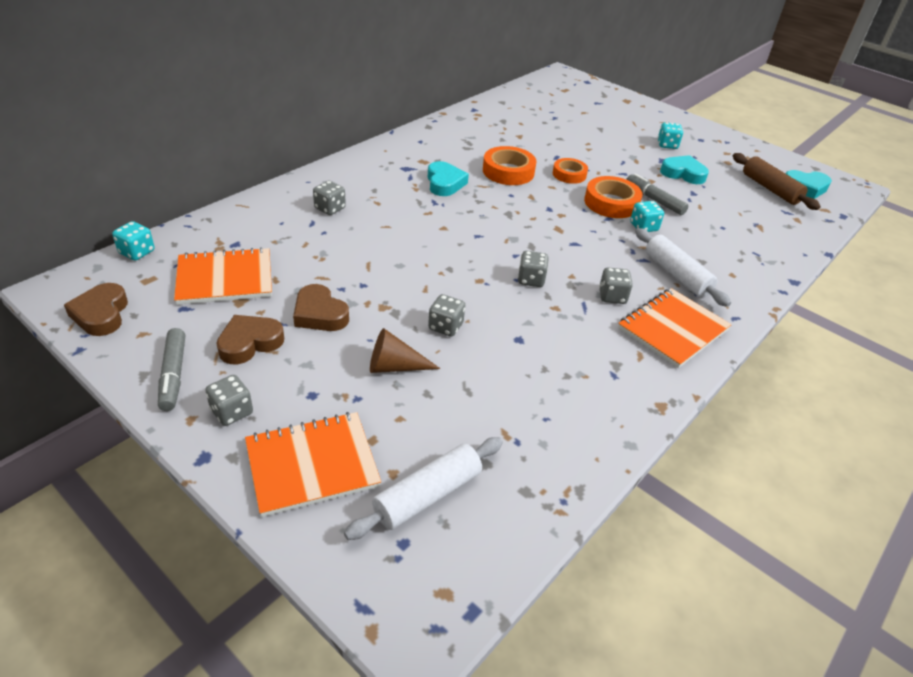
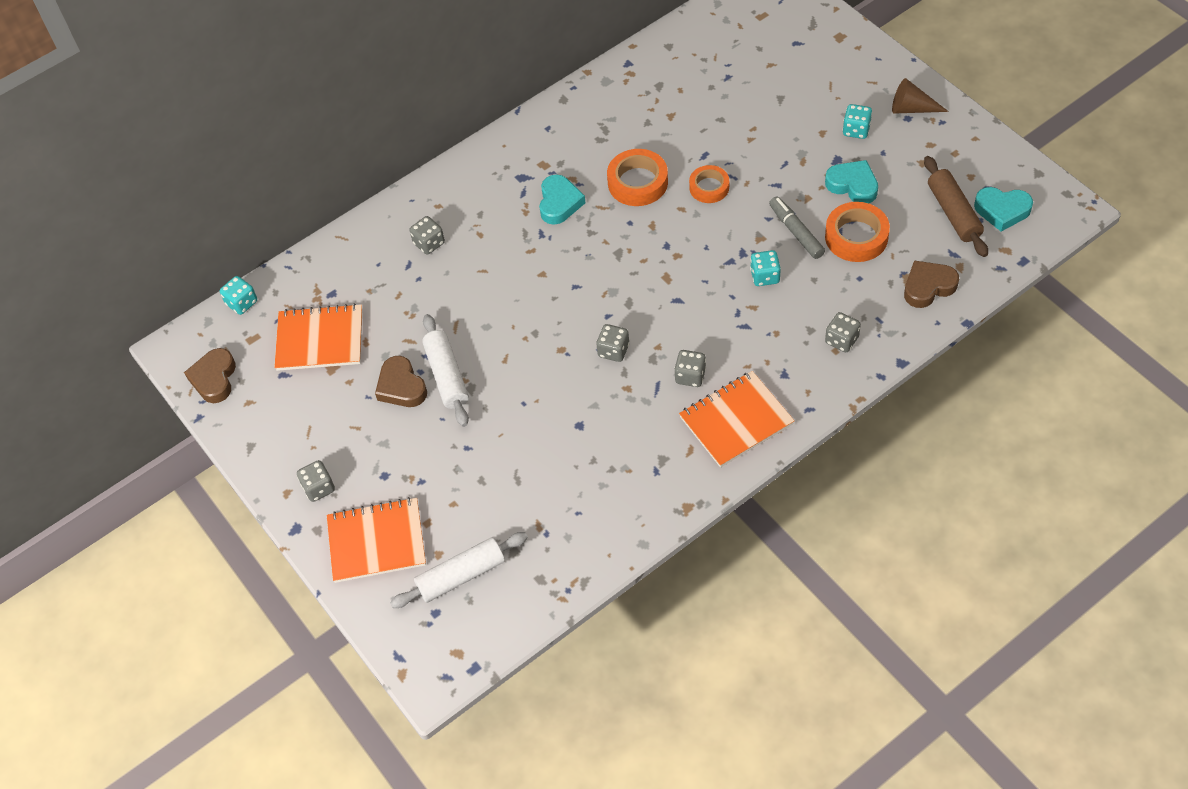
camera: 20 degrees right, 15 degrees up
grey marker [158,328,185,411] -> none
brown heart [216,315,284,364] -> brown heart moved to [904,260,959,308]
brown cone [370,328,441,373] -> brown cone moved to [892,78,949,114]
grey dice [428,294,465,337] -> grey dice moved to [825,312,861,352]
orange tape [584,176,642,218] -> orange tape moved to [825,202,890,262]
white rolling pin [635,228,731,307] -> white rolling pin moved to [422,314,469,427]

